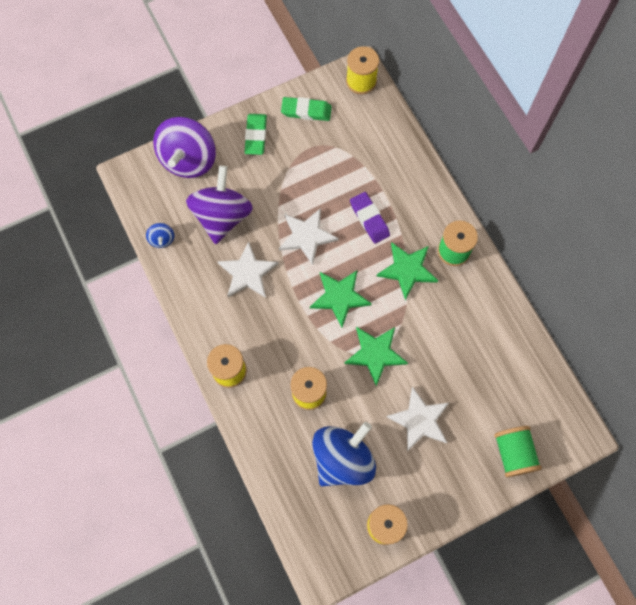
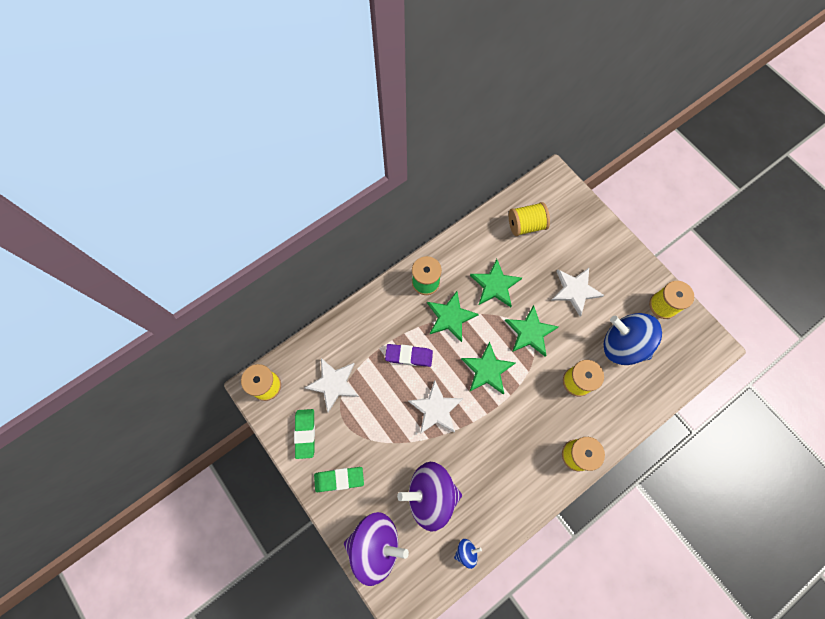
camera: 100 degrees left, 0 degrees up
white star [217,241,279,298] -> white star moved to [304,358,359,412]
purple eraser [350,192,390,244] -> purple eraser turned 45 degrees clockwise [385,344,433,367]
green spool [494,426,542,477] -> none
none -> green star [470,259,522,307]
none -> yellow spool [509,202,550,236]

